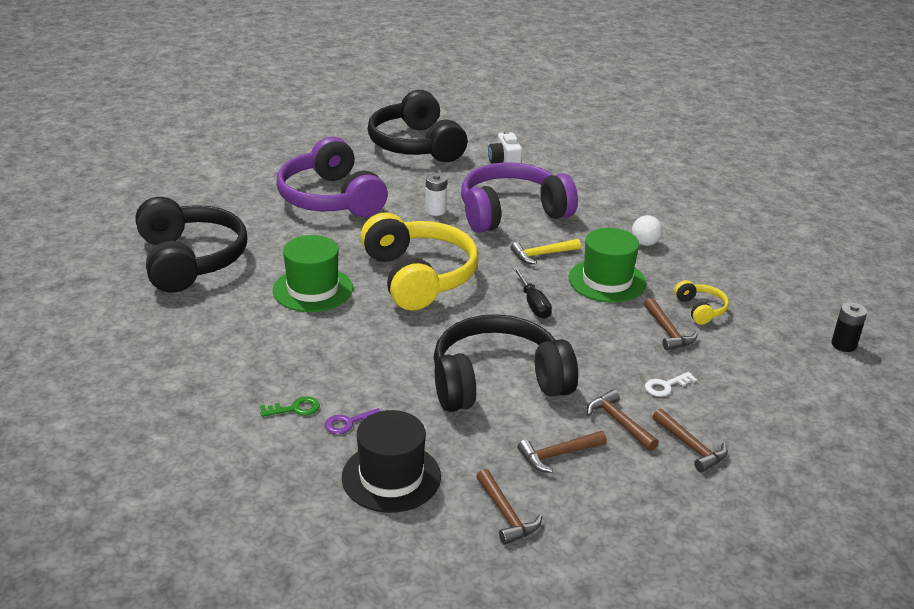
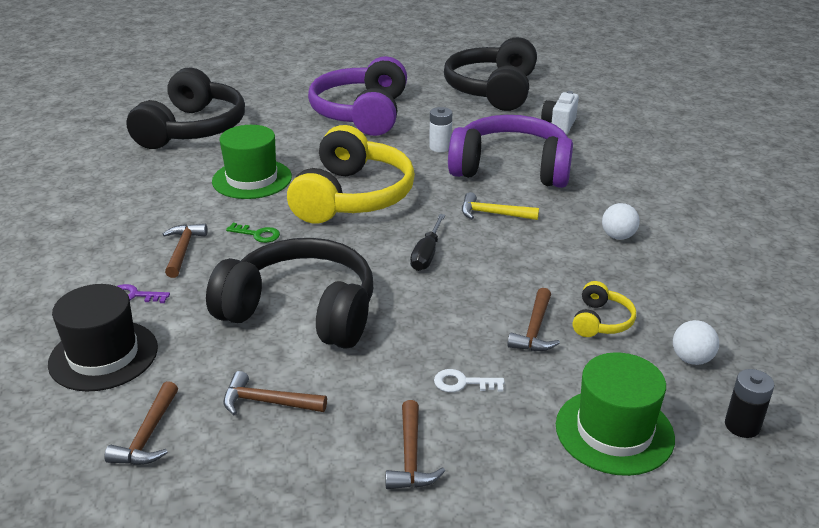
camera: 35 degrees right, 0 degrees up
green key [260,397,320,417] -> green key moved to [226,223,280,243]
green hat [569,228,646,303] -> green hat moved to [556,352,675,476]
brown hammer [587,389,658,451] -> brown hammer moved to [163,224,207,278]
none -> white ball [673,320,719,365]

